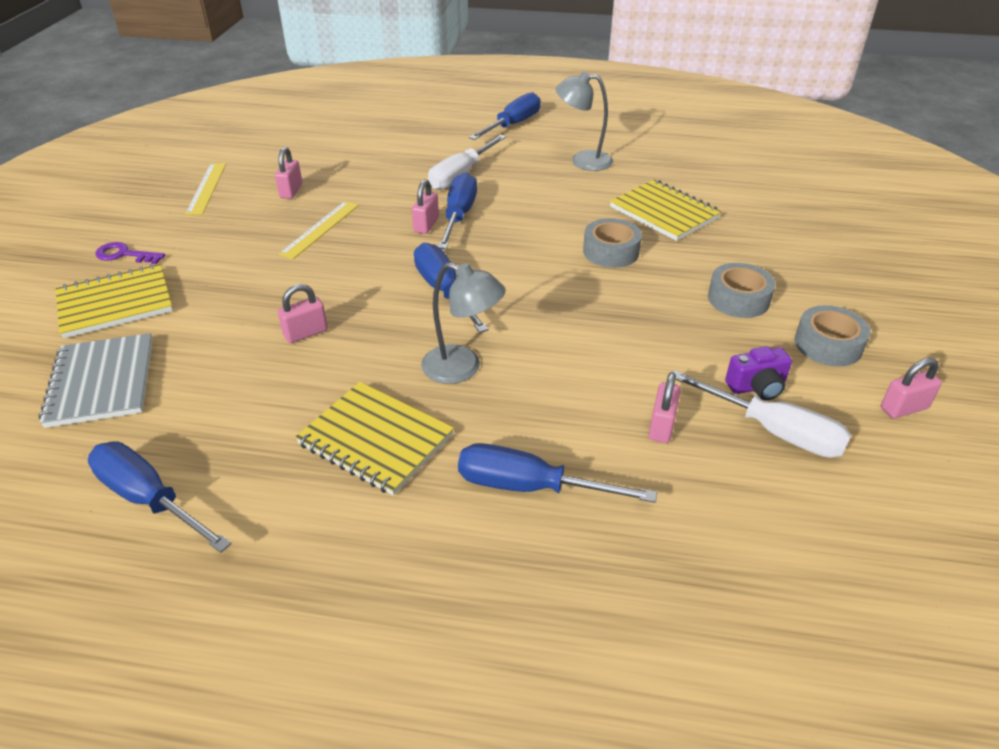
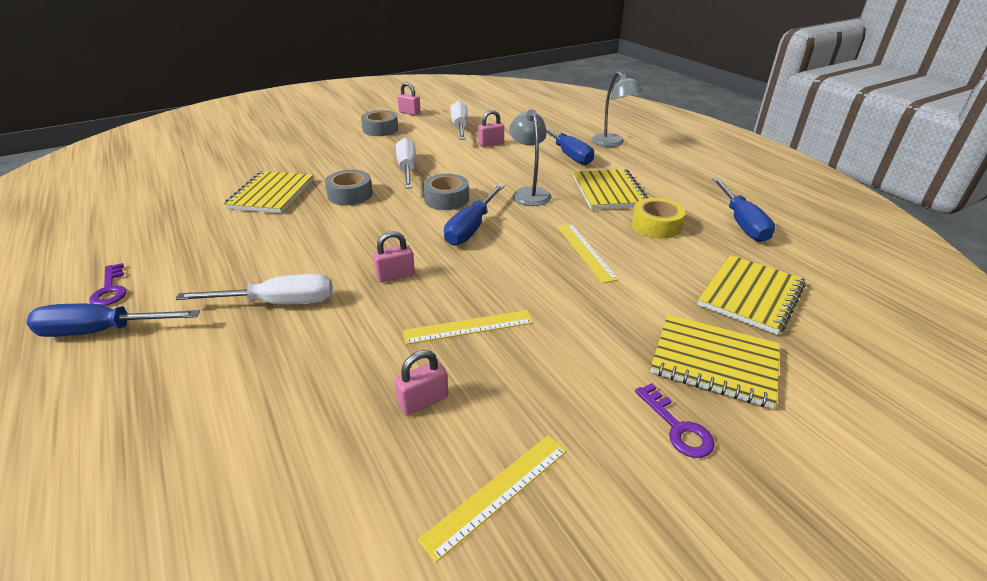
camera: 130 degrees left, 5 degrees down
grey notebook [39,333,153,428] -> yellow notebook [697,255,806,335]
pink padlock [278,284,328,343] -> yellow ruler [557,224,619,283]
blue screwdriver [438,172,477,249] -> none
grey lamp [556,72,613,171] -> grey lamp moved to [592,72,643,147]
grey tape [708,263,775,318] -> grey tape moved to [423,174,469,210]
purple camera [725,346,792,400] -> none
none -> purple key [89,263,126,306]
none -> white screwdriver [396,138,416,189]
none -> yellow tape [632,198,685,239]

